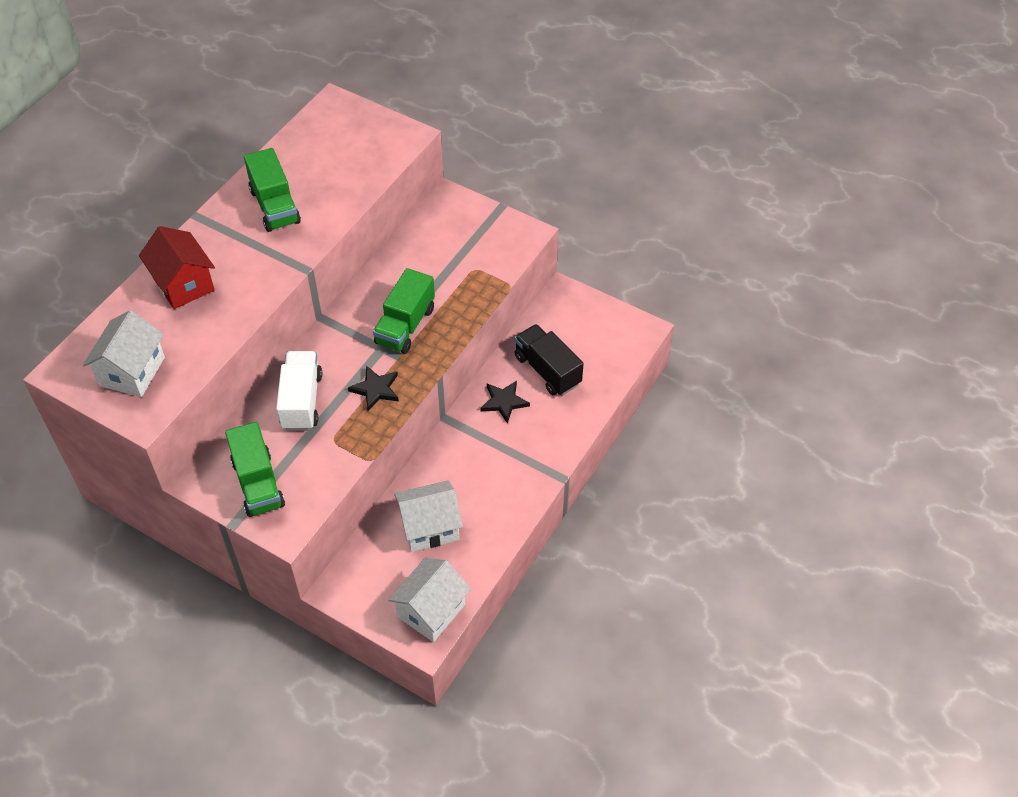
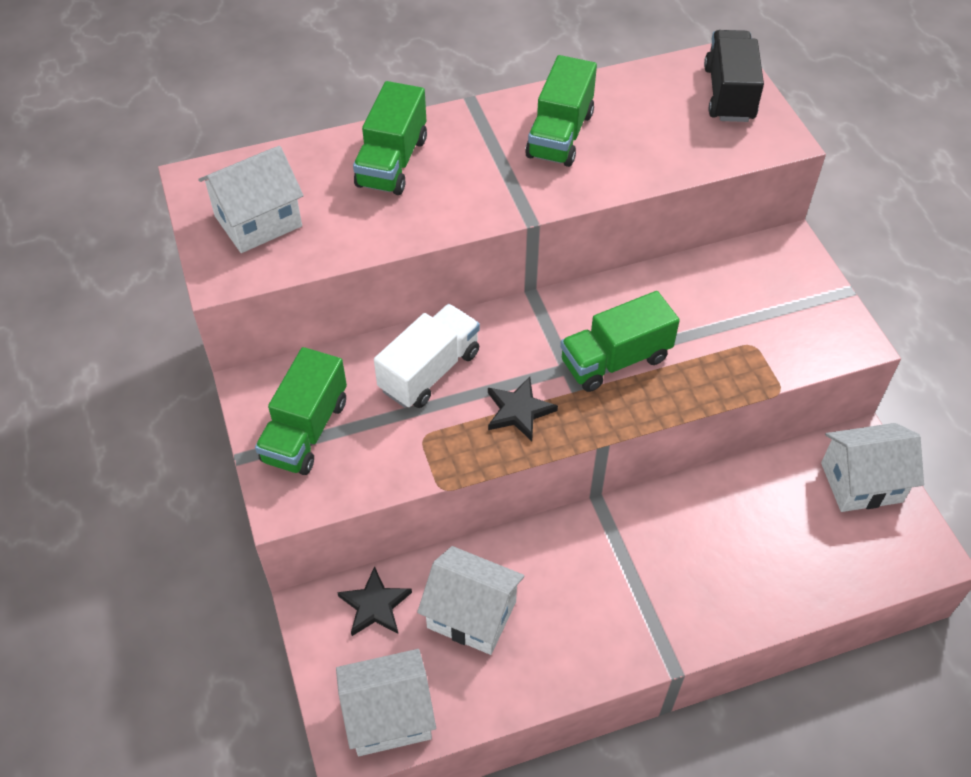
camera: 40 degrees right, 0 degrees up
red house [139,226,215,309] -> green truck [353,81,427,195]
black star [480,381,530,424] -> black star moved to [337,566,412,636]
black truck [514,324,584,396] -> black truck moved to [704,30,764,122]
none -> white house [821,423,924,512]

